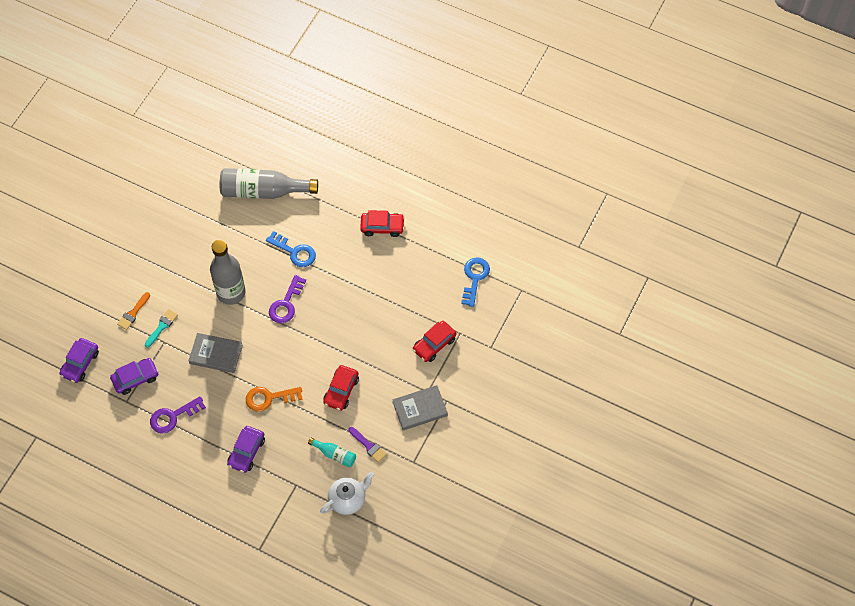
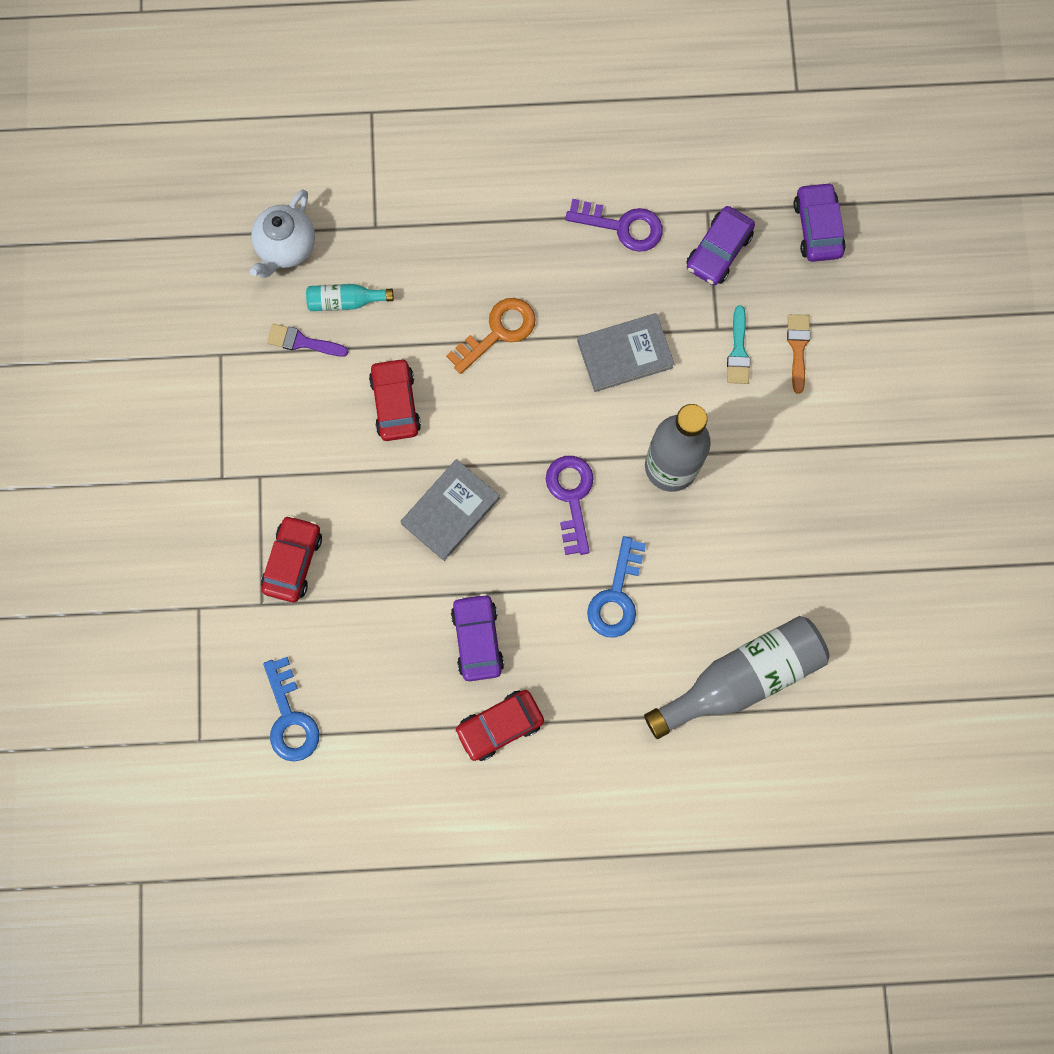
camera: 150 degrees right, 15 degrees up
purple key [150,396,206,433] -> purple key turned 75 degrees clockwise [565,199,663,252]
purple car [227,426,265,473] -> purple car moved to [451,593,504,681]
blue key [266,231,316,267] -> blue key turned 75 degrees counterclockwise [587,536,646,638]
grey book [392,385,448,431] -> grey book moved to [400,459,500,561]

